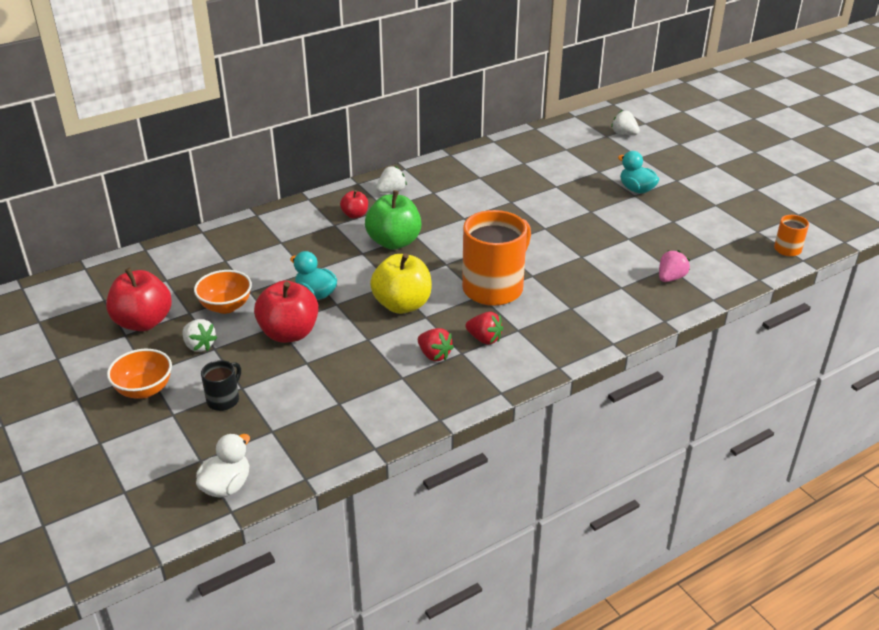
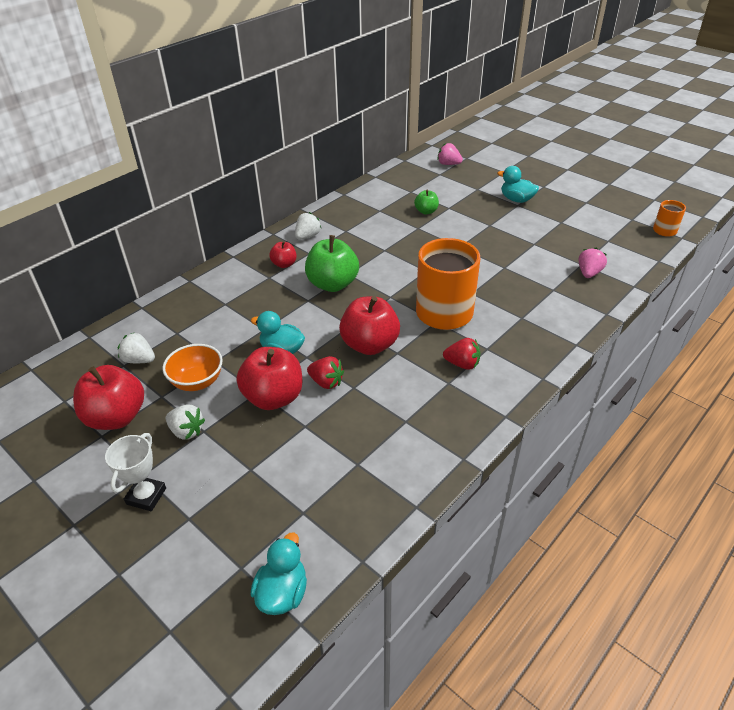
camera: 15 degrees left, 5 degrees up
orange bowl [107,349,172,399] -> white trophy [105,433,166,511]
white duck [196,434,250,498] -> turquoise duck [251,532,307,615]
black mug [201,360,241,411] -> none
yellow apple [370,253,432,314] -> red apple [339,296,400,355]
red strawberry [418,328,454,361] -> red strawberry moved to [307,356,344,389]
white strawberry [611,110,640,135] -> white strawberry moved to [118,332,155,363]
none -> green apple [414,190,439,214]
none -> pink strawberry [437,143,463,165]

